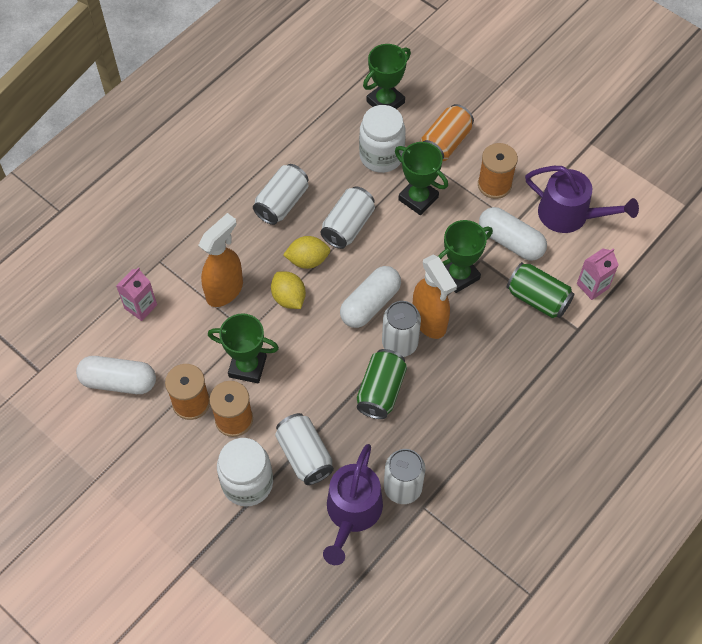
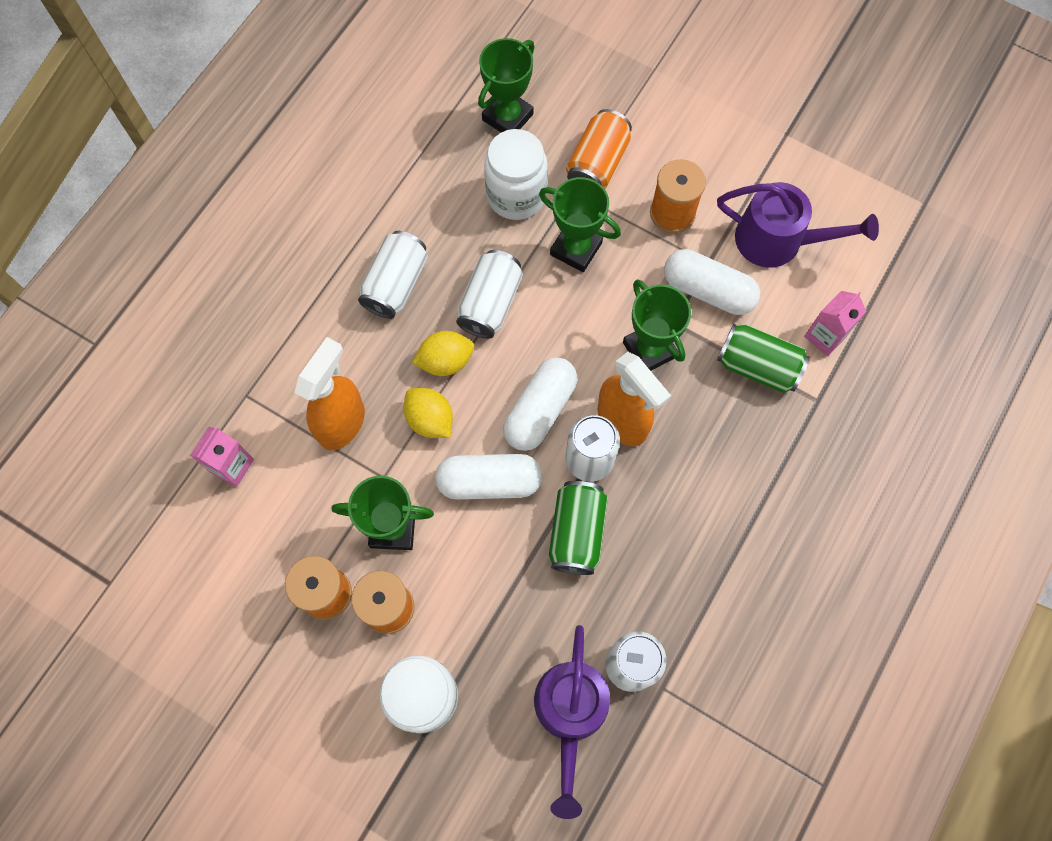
camera: 10 degrees left, 10 degrees up
white capsule [76,356,156,394] -> white capsule moved to [435,454,542,500]
white can [275,413,334,485] -> none
green trophy [438,220,493,293] -> green trophy turned 75 degrees counterclockwise [623,279,691,371]

